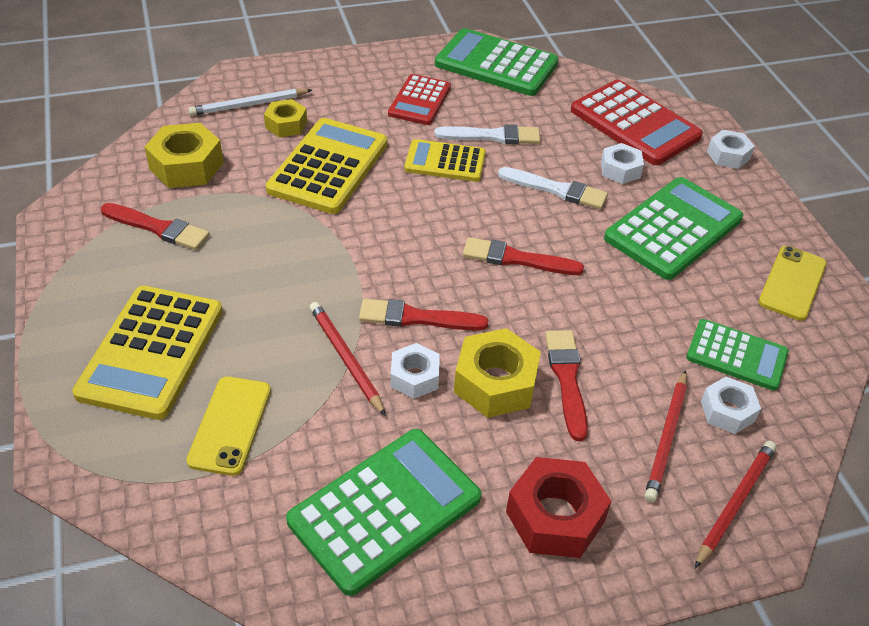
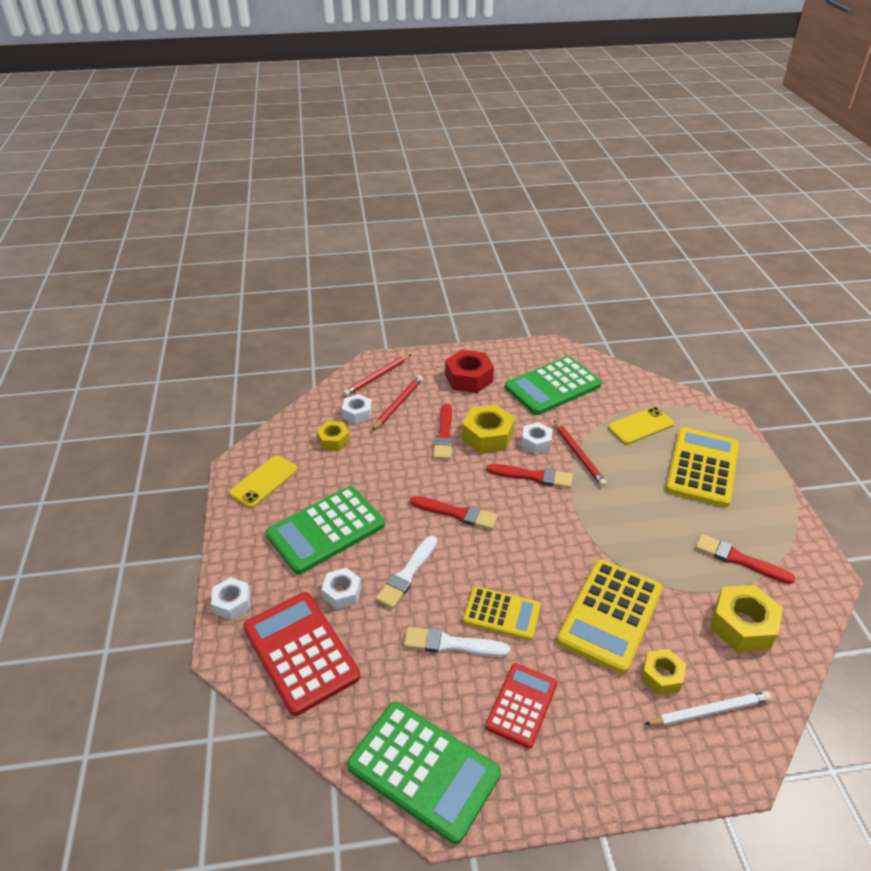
camera: 170 degrees left, 5 degrees down
yellow phone [186,376,271,476] -> yellow phone turned 45 degrees clockwise [608,407,674,444]
white brush [498,167,608,209] -> white brush turned 90 degrees counterclockwise [375,536,437,609]
green calculator [686,319,789,391] -> yellow nut [316,421,350,451]

